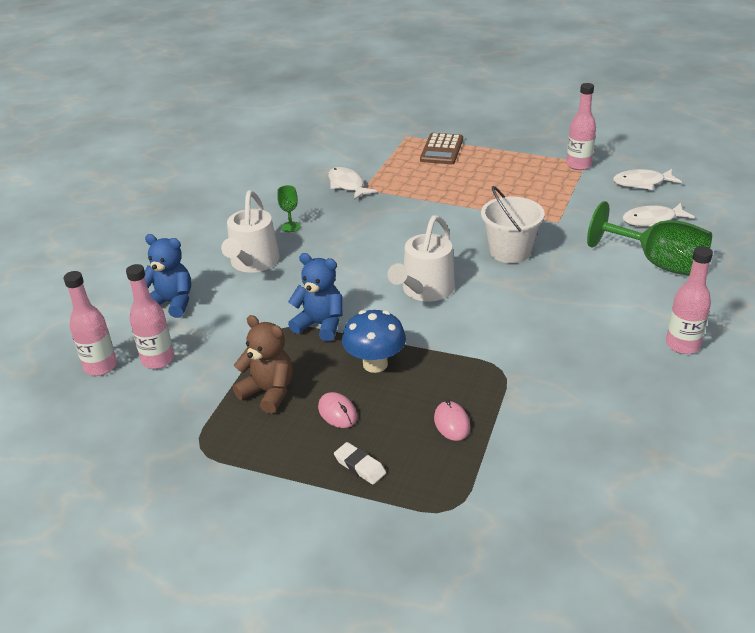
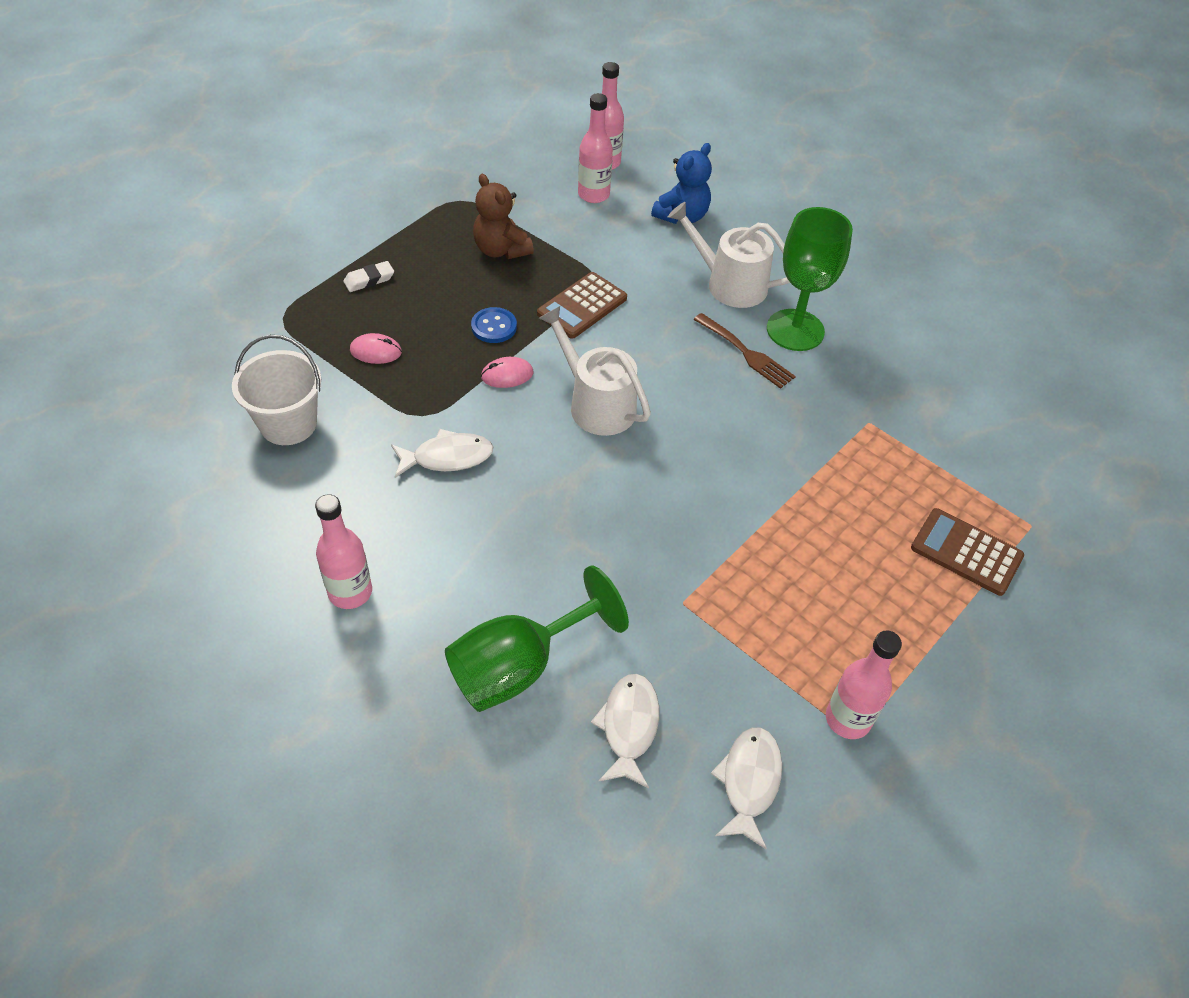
camera: 105 degrees right, 15 degrees up
brown teddy bear [233,315,293,414] -> brown teddy bear turned 90 degrees clockwise [473,174,534,259]
green goblet [277,185,301,232] -> green goblet [767,207,853,351], size x2.32
blue teddy bear [288,253,342,342] -> brown calculator [537,272,627,339]
pink mouse [318,392,357,428] -> pink mouse moved to [481,357,533,388]
white fish [328,167,377,200] -> white fish moved to [391,429,493,478]
blue mushroom [342,310,406,373] -> blue button [471,307,517,343]
white bucket [481,186,545,263] -> white bucket moved to [232,335,321,445]
none -> brown fork [694,313,796,389]

